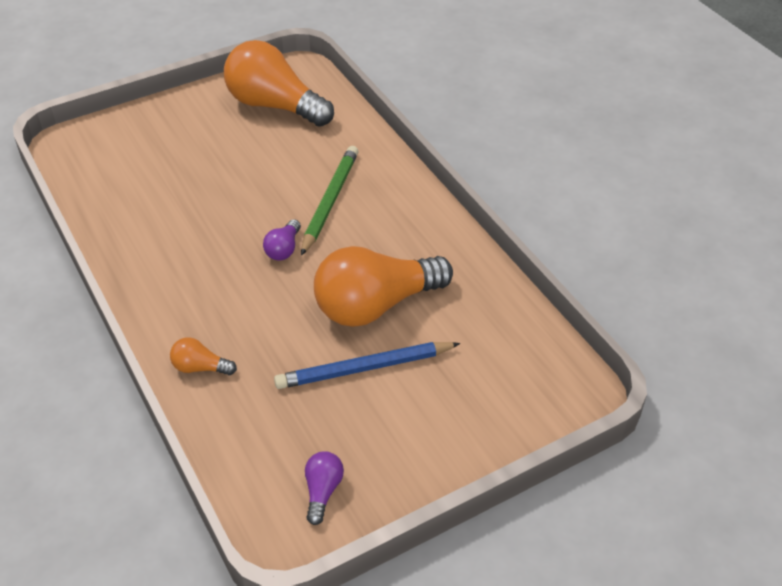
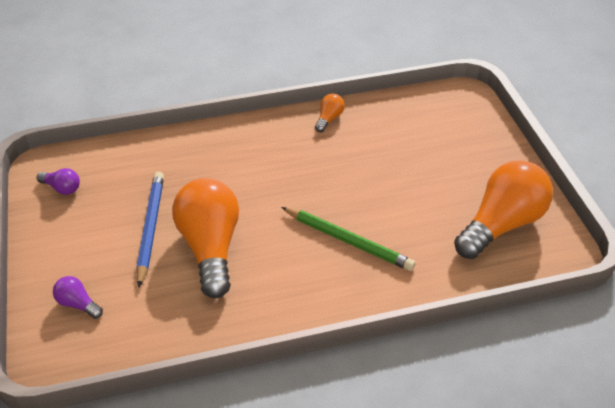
camera: 105 degrees right, 0 degrees up
orange light bulb [170,337,237,375] -> orange light bulb moved to [315,94,345,132]
purple light bulb [263,219,301,261] -> purple light bulb moved to [53,276,103,319]

